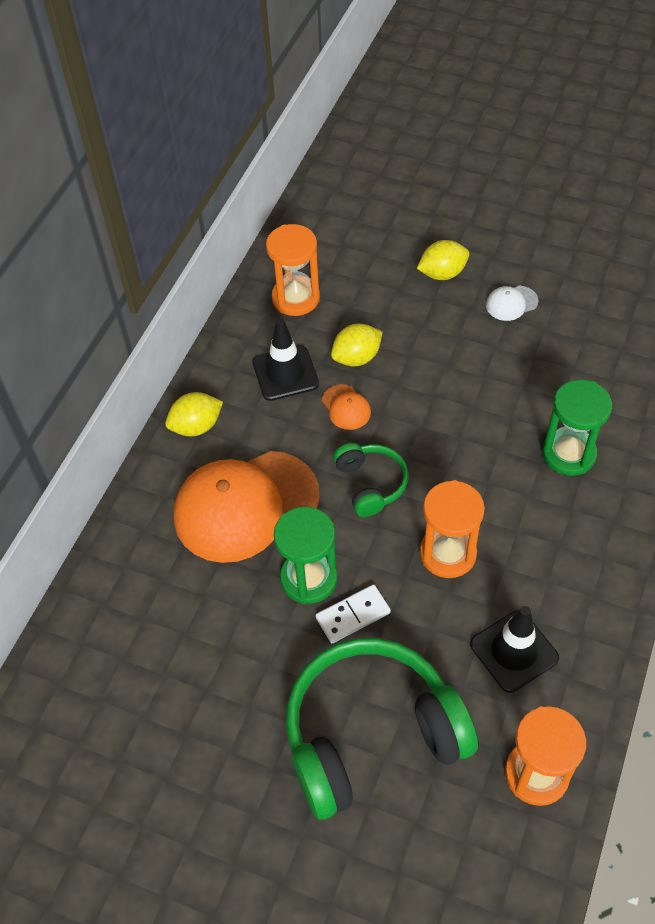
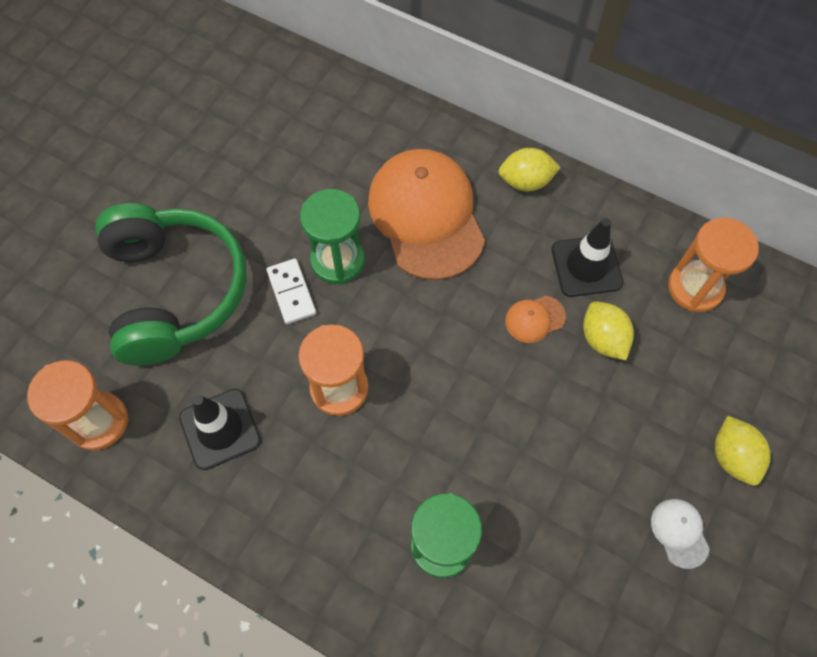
camera: 95 degrees right, 10 degrees up
yellow lemon [165,392,223,436] -> yellow lemon turned 75 degrees counterclockwise [499,148,561,192]
green headphones [333,443,409,517] -> none

